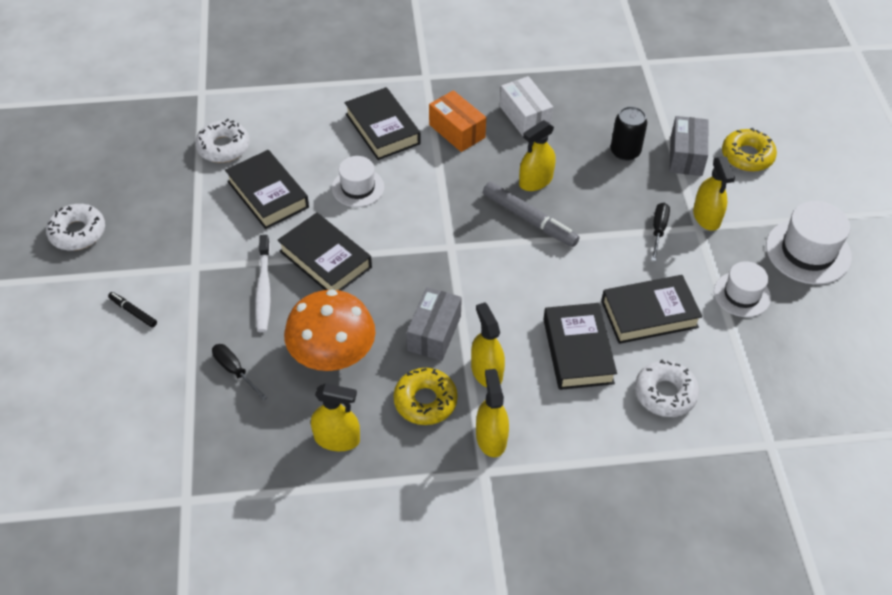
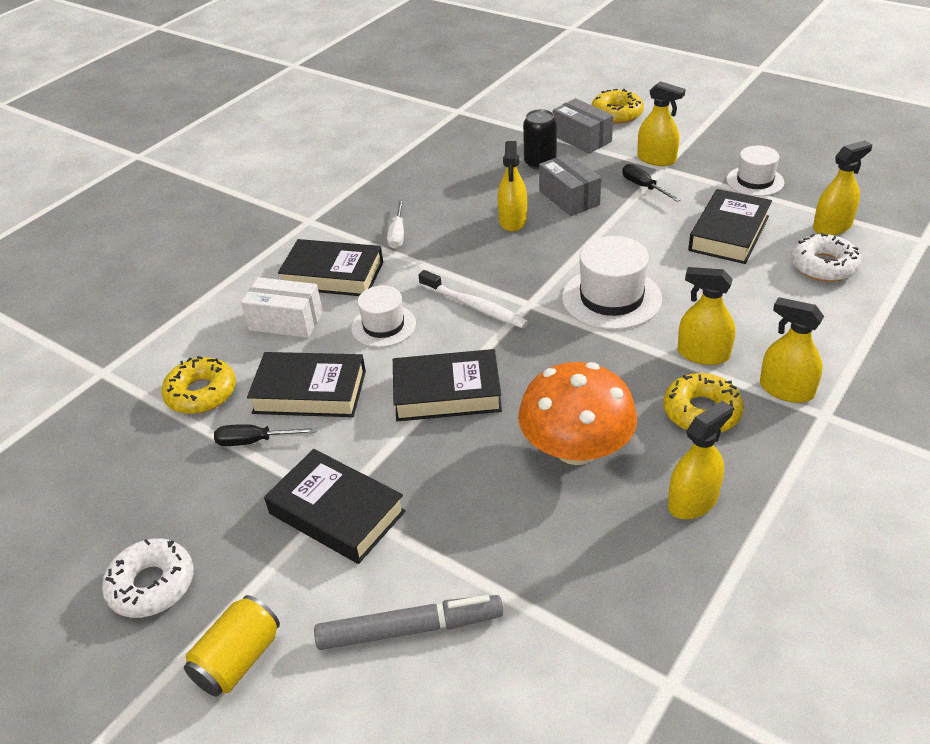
camera: 45 degrees left, 10 degrees down
black marker [108,292,157,328] -> none
white donut [195,119,250,163] -> yellow donut [161,356,236,414]
black screwdriver [212,344,267,401] -> black screwdriver moved to [214,424,317,446]
white toothbrush [255,235,271,332] -> white toothbrush moved to [418,270,528,328]
grey box [407,287,462,361] -> grey box moved to [539,153,601,216]
orange box [429,90,486,152] -> white screwdriver [387,200,404,249]
grey marker [483,182,579,247] -> grey marker moved to [314,595,503,650]
white box [500,76,553,136] -> white box moved to [241,277,323,338]
black book [543,303,617,390] -> black book moved to [264,449,406,564]
white hat [766,201,852,284] -> white hat moved to [562,236,662,330]
none -> yellow can [184,595,280,697]
none -> yellow spray bottle [813,140,872,235]

